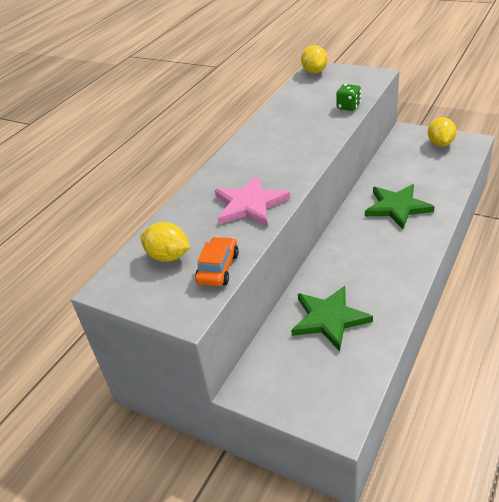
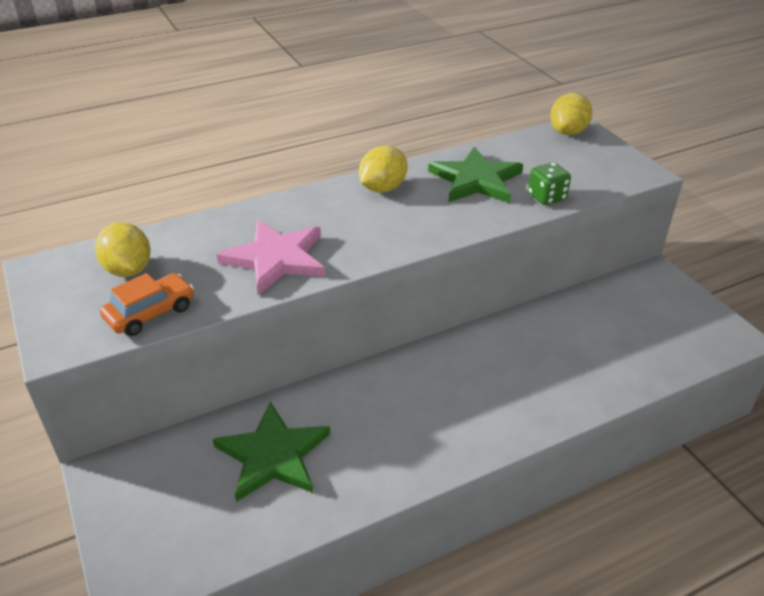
camera: 30 degrees right, 0 degrees up
green star [365,184,435,229] -> green star moved to [428,147,523,203]
yellow lemon [428,117,457,147] -> yellow lemon moved to [359,146,408,192]

